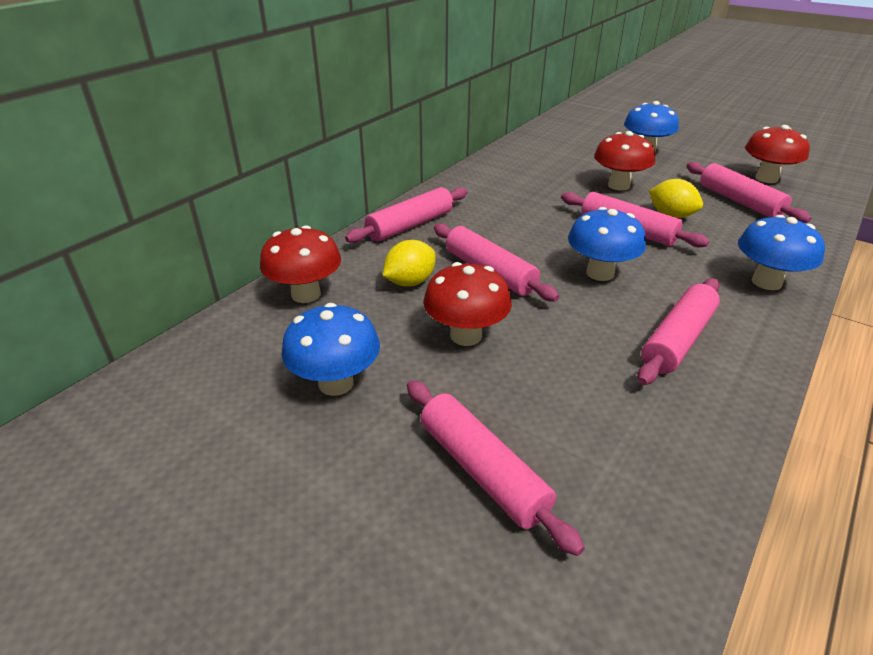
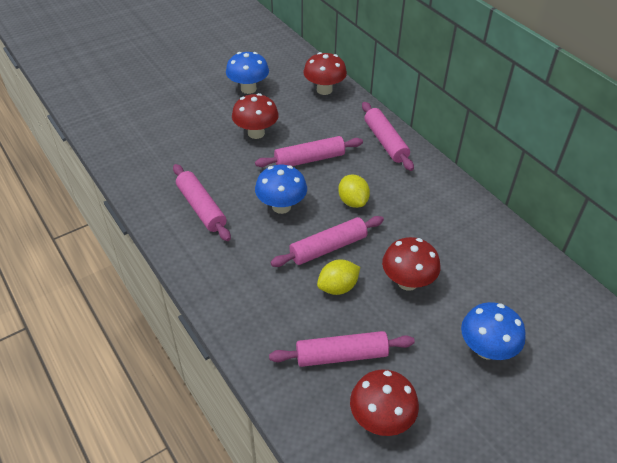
camera: 110 degrees right, 10 degrees up
yellow lemon [383,240,436,286] -> yellow lemon moved to [338,174,370,208]
pink rolling pin [407,380,585,556] -> none
blue mushroom [738,215,825,290] -> none

